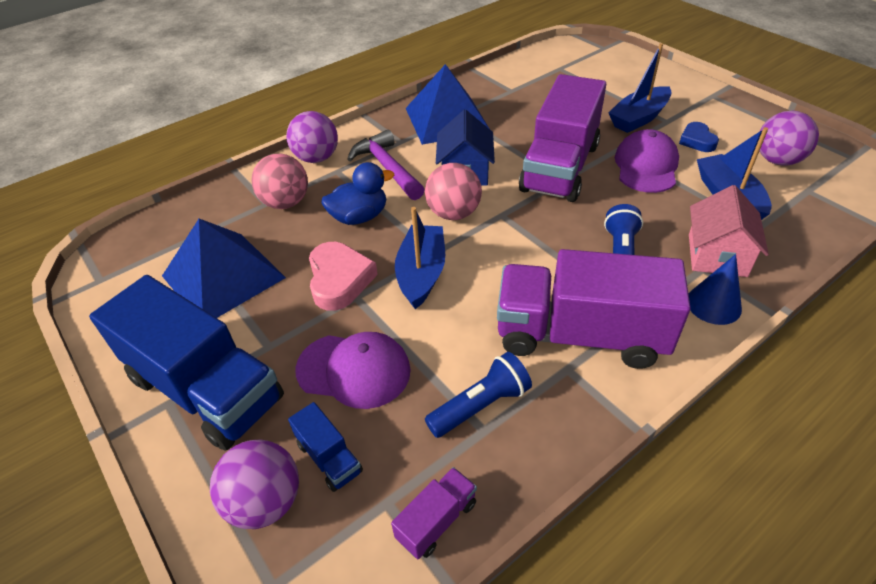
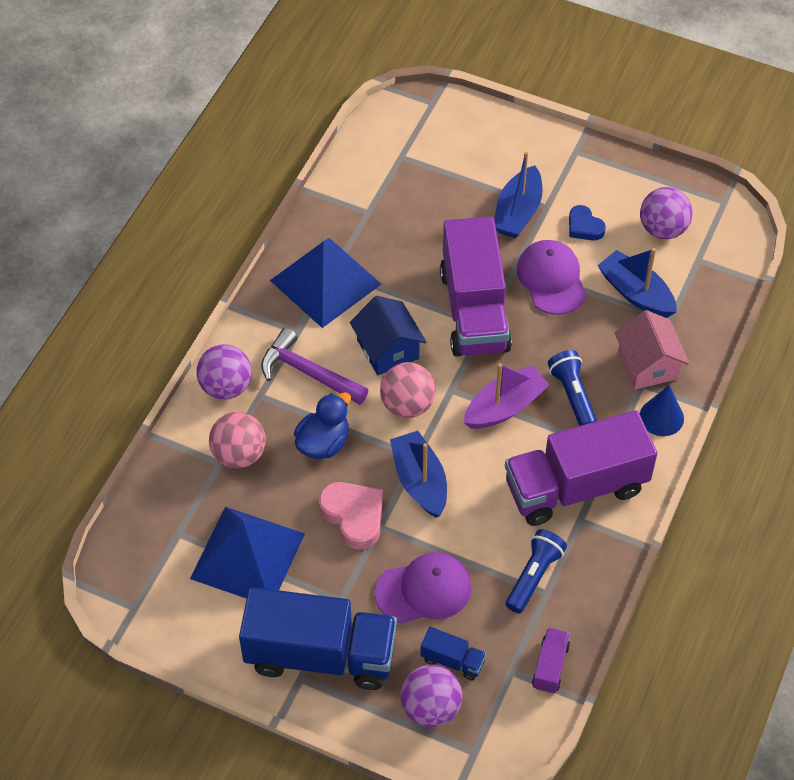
camera: 30 degrees left, 10 degrees up
none -> purple boat [463,363,550,429]

